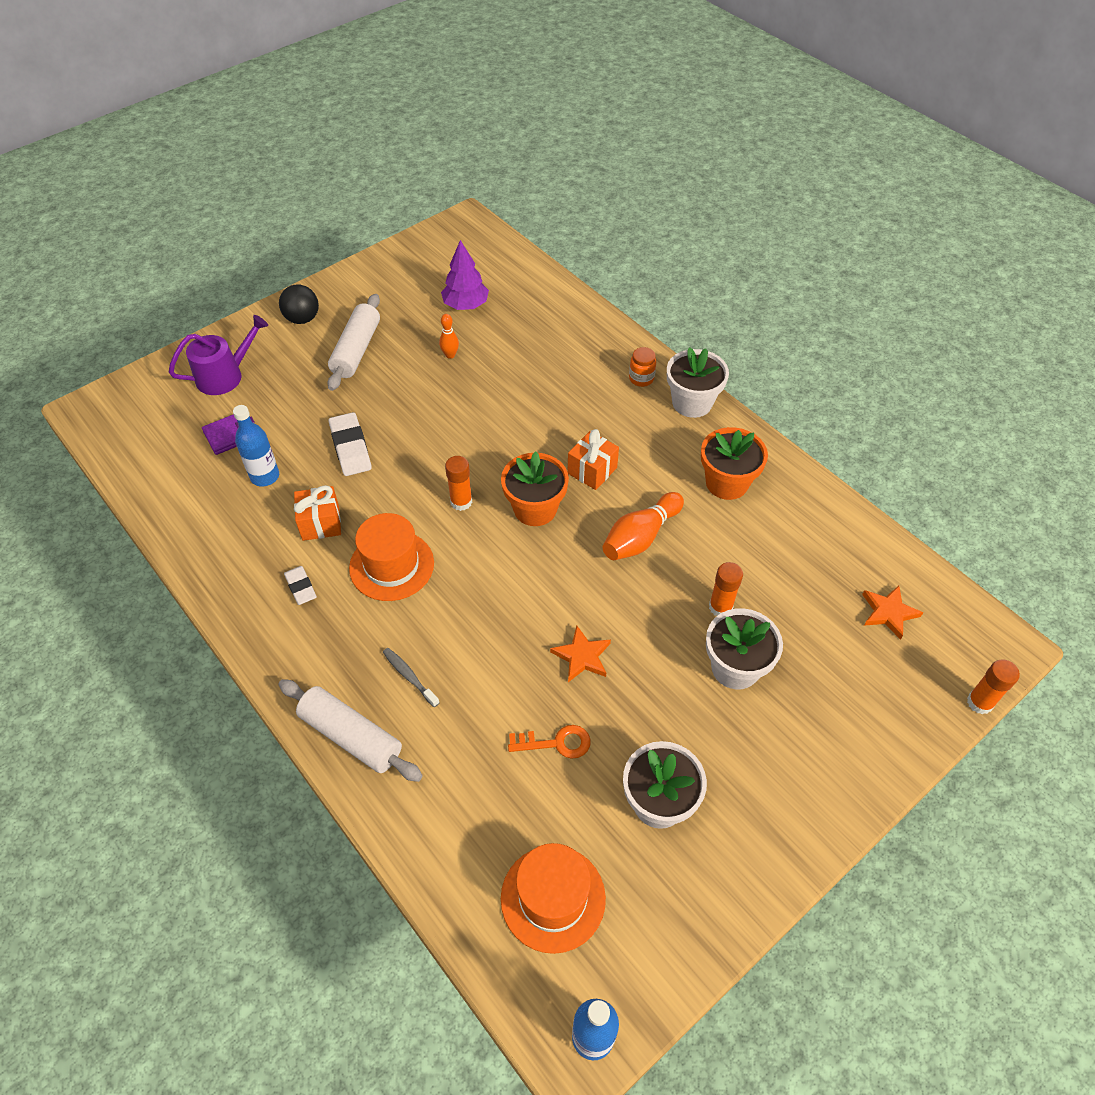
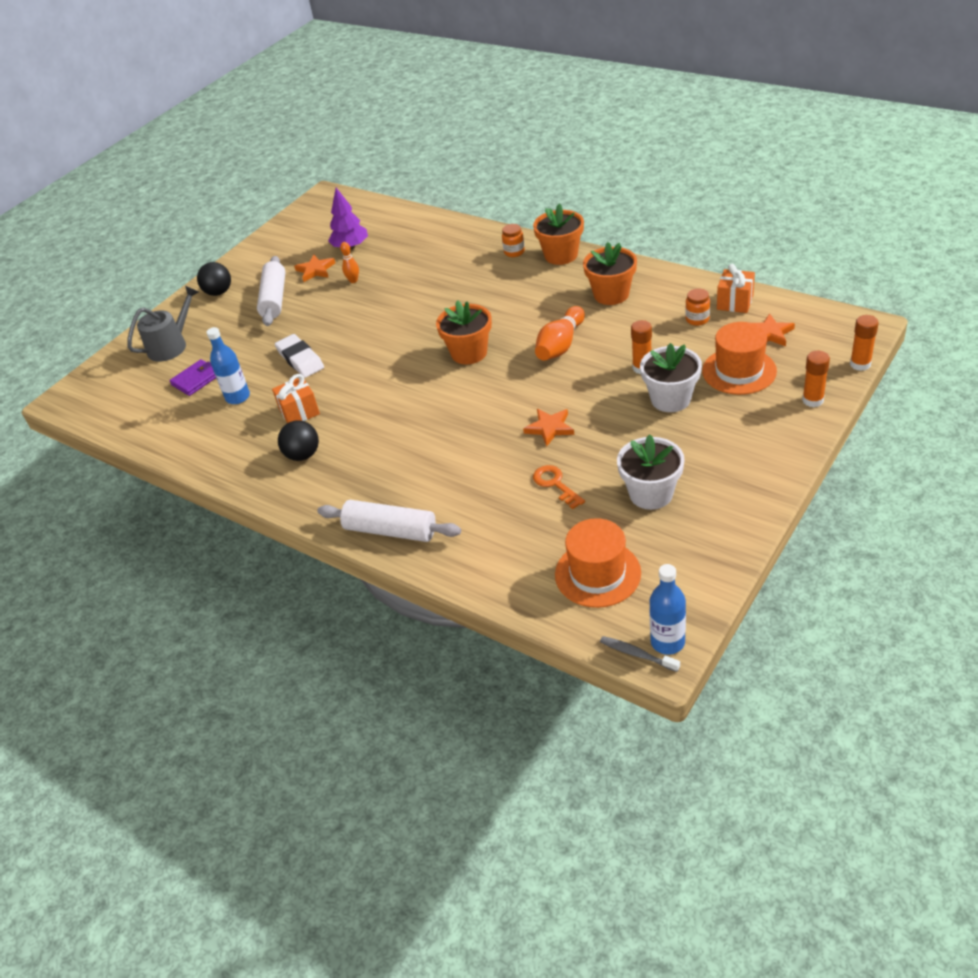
camera: 10 degrees left, 10 degrees down
purple watering can [169,315,268,395] -> grey watering can [127,286,199,362]
white eraser [284,566,317,605] -> black ball [278,420,319,461]
orange hat [349,513,434,601] -> orange hat moved to [702,322,777,395]
grey toothbrush [383,648,440,707] -> grey toothbrush moved to [600,636,680,672]
orange glue stick [445,456,472,511] -> orange glue stick moved to [802,351,830,407]
orange key [508,725,591,759] -> orange key turned 105 degrees counterclockwise [533,465,585,509]
orange gift [568,429,619,490] -> orange gift moved to [717,264,755,313]
white flower pot [667,347,729,418] -> orange flower pot [533,204,584,265]
none -> orange star [294,255,335,282]
none -> orange jar [685,288,710,326]

